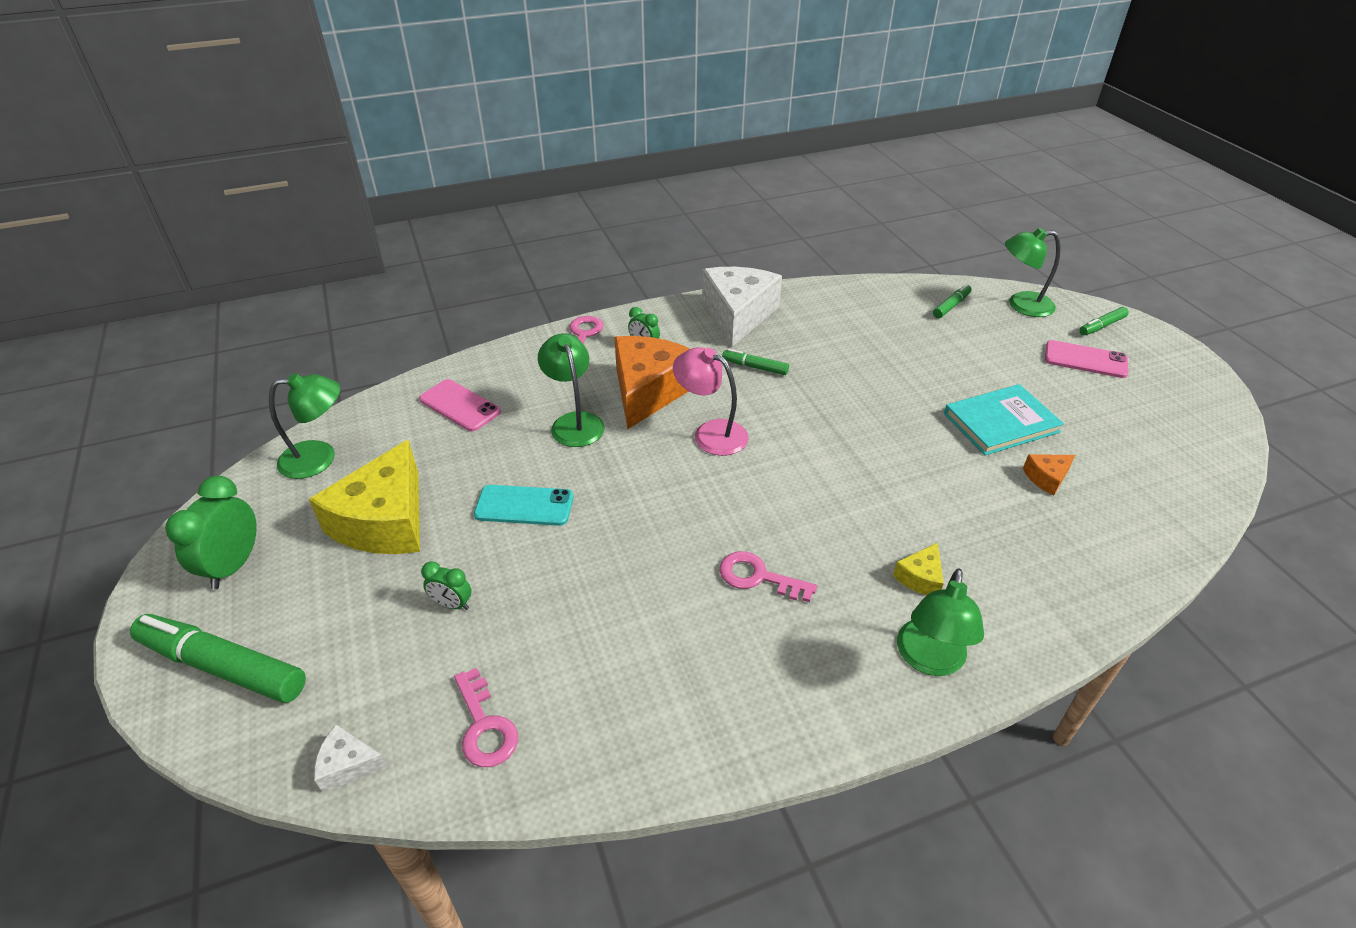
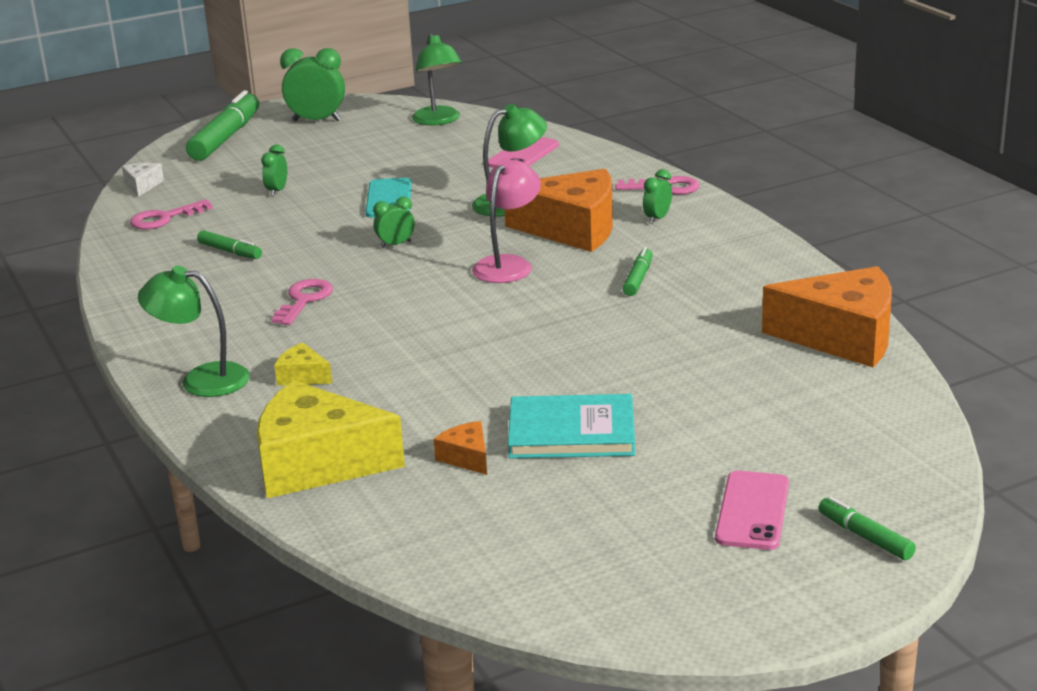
camera: 85 degrees right, 15 degrees down
yellow cheese [309,439,420,554] -> yellow cheese moved to [257,380,405,498]
white cheese [702,267,782,347] -> none
green marker [933,284,972,318] -> green marker moved to [197,230,262,259]
turquoise book [944,384,1064,455] -> turquoise book turned 60 degrees counterclockwise [508,394,635,459]
green lamp [1005,228,1060,317] -> none
none -> green clock [373,196,415,248]
none -> orange cheese [762,266,892,367]

